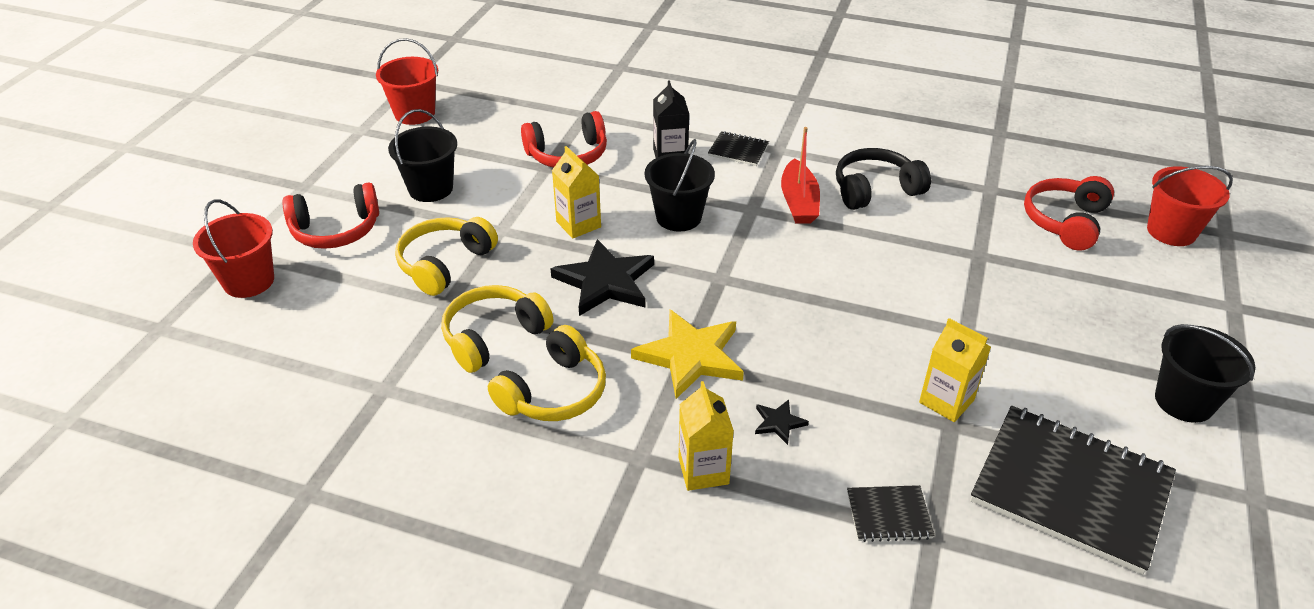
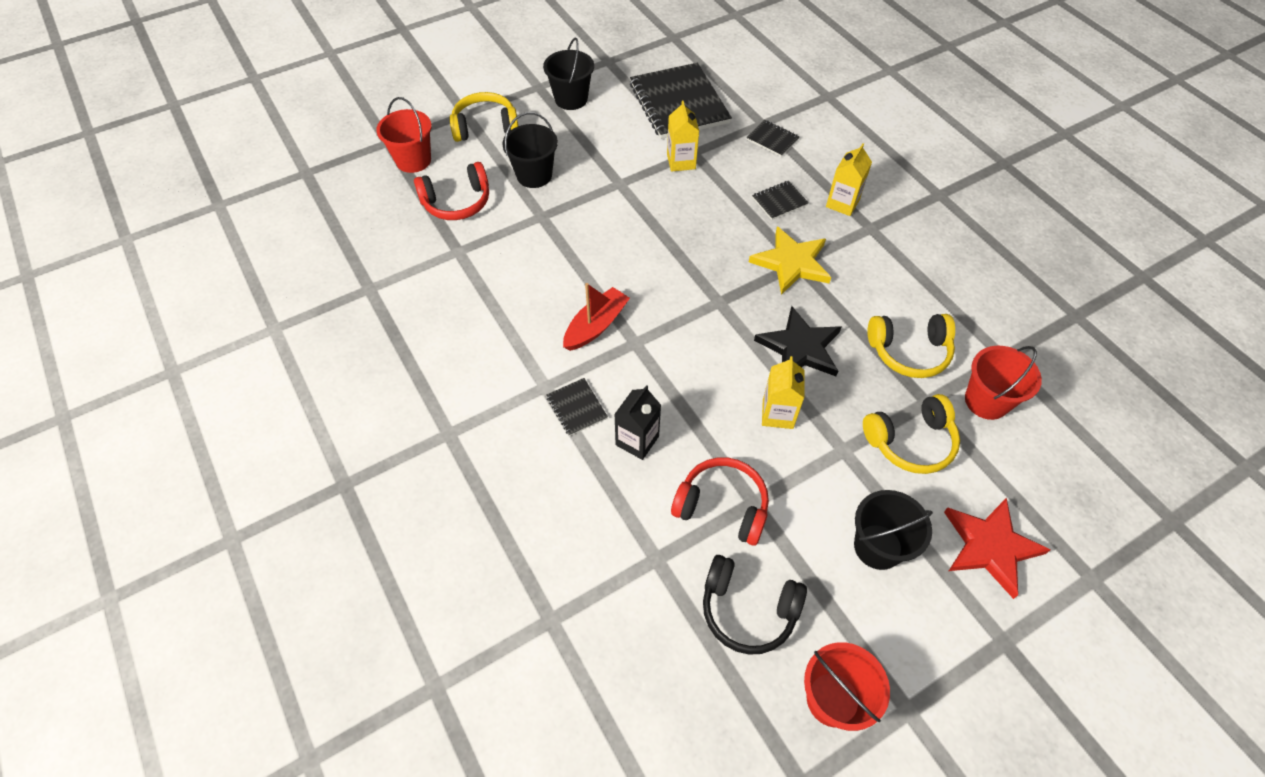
camera: 140 degrees left, 15 degrees up
red bucket [193,199,274,298] -> red bucket moved to [965,346,1042,420]
red headphones [282,182,379,249] -> red star [944,498,1051,599]
yellow headphones [488,325,606,421] -> yellow headphones moved to [449,92,518,142]
black bucket [645,139,715,231] -> black bucket moved to [502,112,558,188]
black star [755,399,809,445] -> black notebook [752,181,809,220]
black headphones [836,148,931,210] -> black headphones moved to [703,555,807,655]

